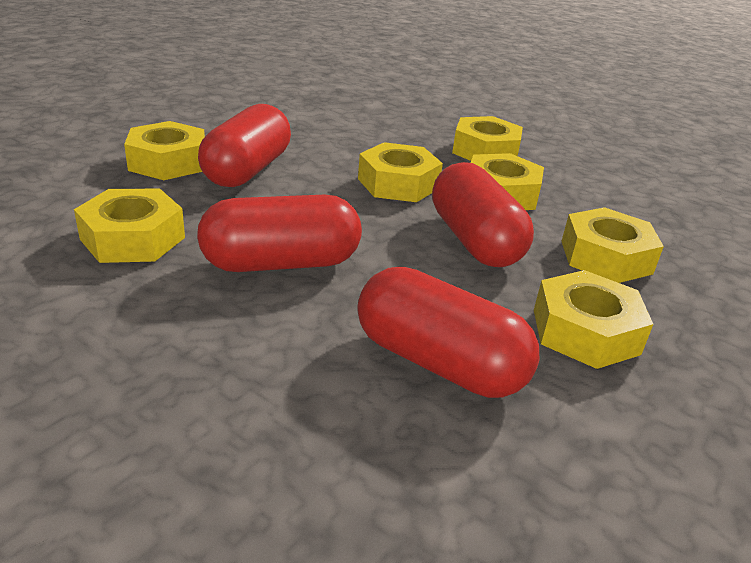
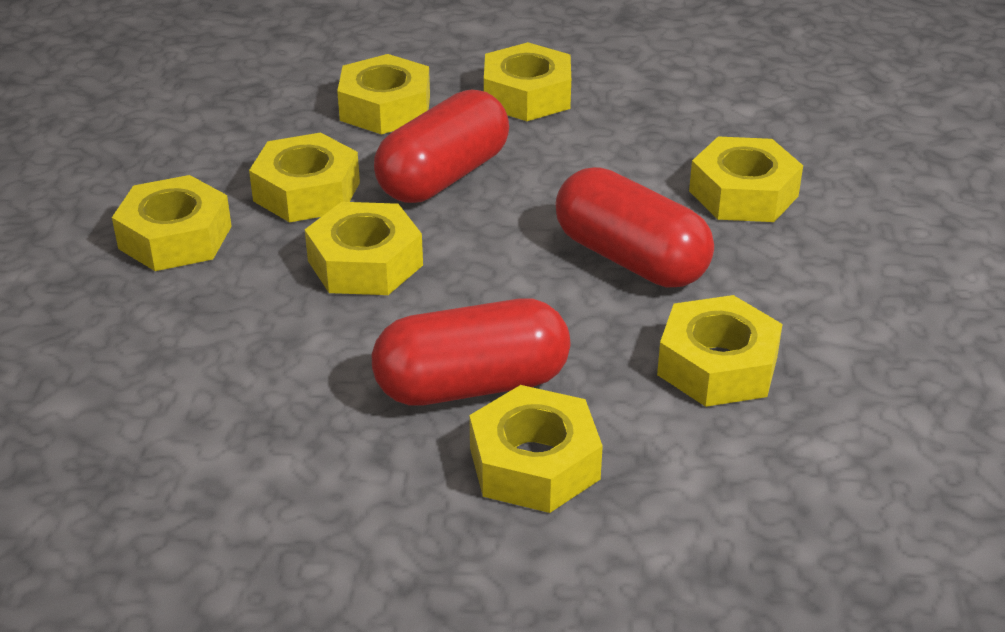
camera: 120 degrees left, 5 degrees up
red capsule [357,267,539,398] -> none
none -> yellow nut [689,136,803,222]

